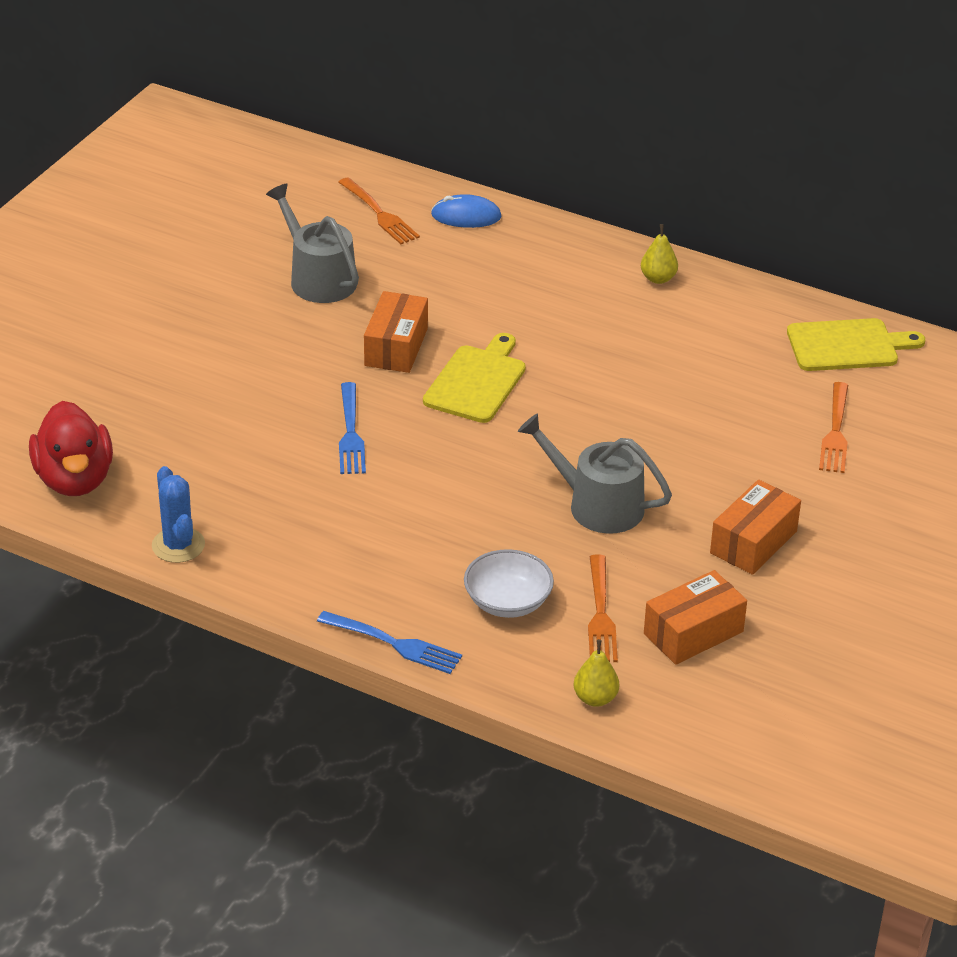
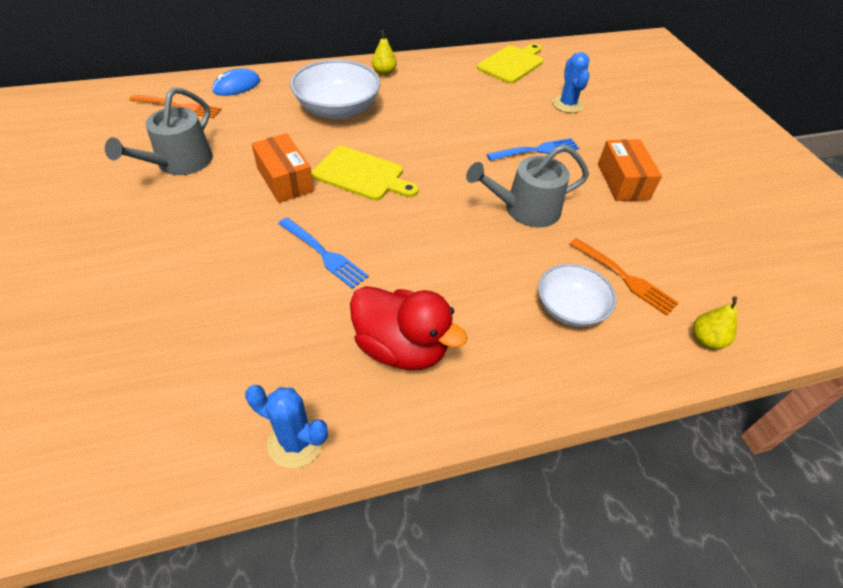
camera: 45 degrees left, 10 degrees up
red duck [29,401,113,496] -> red duck moved to [350,286,467,370]
grey watering can [266,184,359,303] -> grey watering can turned 75 degrees counterclockwise [105,87,213,175]
blue fork [317,611,462,674] -> blue fork moved to [487,138,579,161]
yellow cutting board [423,333,526,423] -> yellow cutting board turned 135 degrees clockwise [312,146,419,200]
orange box [644,570,747,665] -> none
orange fork [819,382,848,473] -> blue cactus [552,52,590,113]
none -> white bowl [290,59,381,119]

